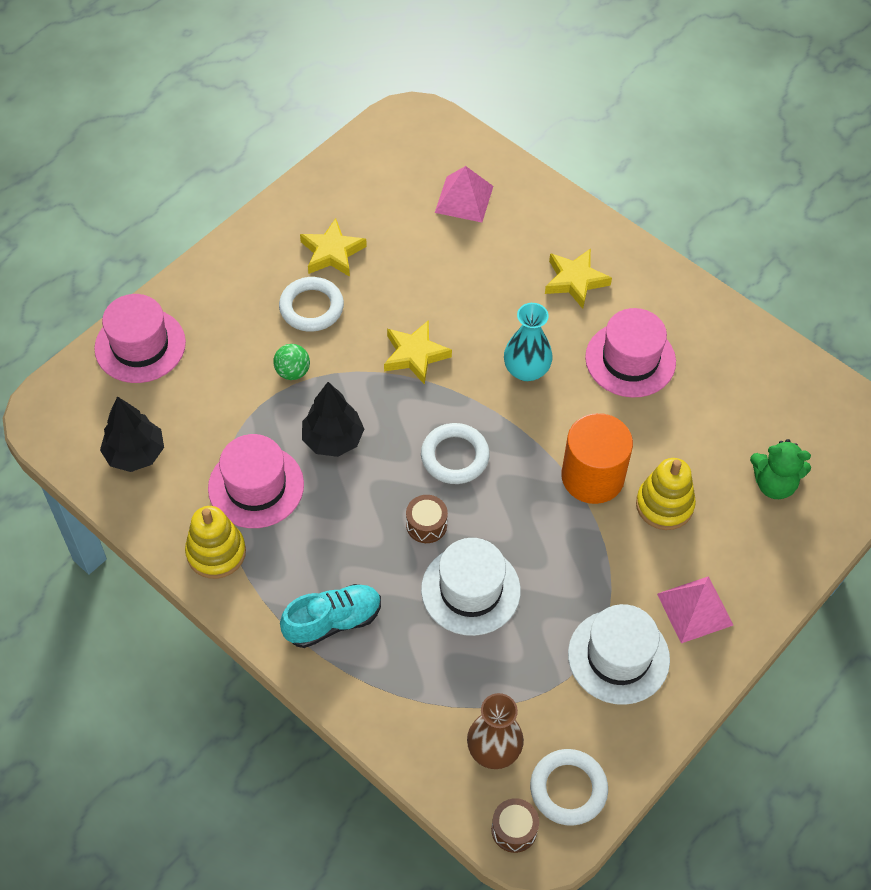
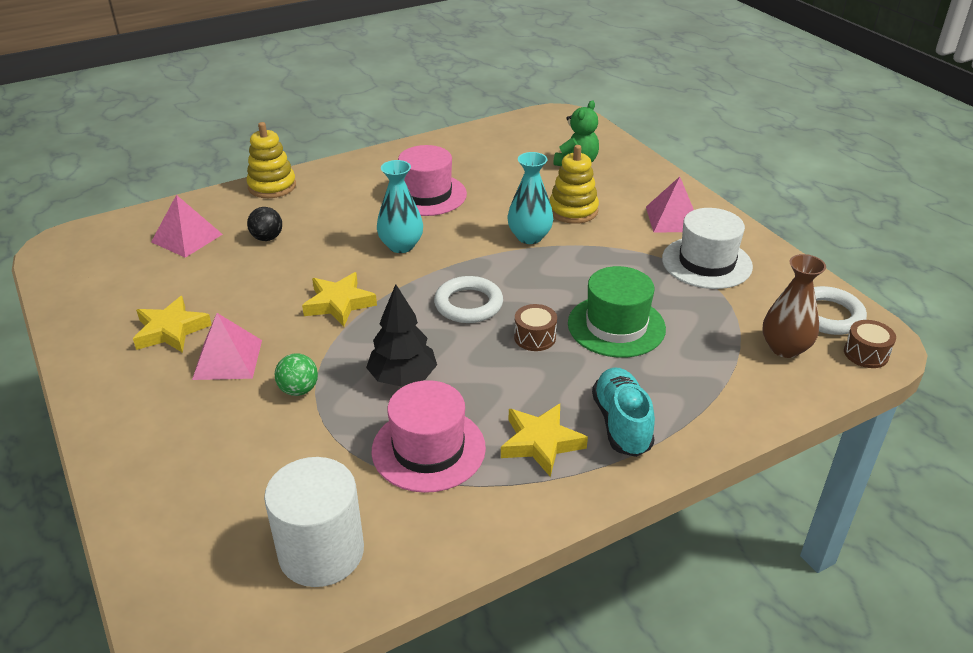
camera: 70 degrees left, 20 degrees down
pink hat [94,294,186,383] -> none
black tree [100,396,164,472] -> white cylinder [264,457,364,587]
yellow stacking toy [185,506,246,579] -> yellow stacking toy moved to [246,122,296,198]
white ring [279,277,344,332] -> pink pyramid [192,313,262,380]
white hat [421,538,521,636] -> green hat [568,266,666,358]
yellow star [545,248,612,309] -> yellow star moved to [501,404,588,477]
orange cylinder [562,413,633,504] -> turquoise vase [508,152,553,244]
none -> black ball [247,207,282,241]

